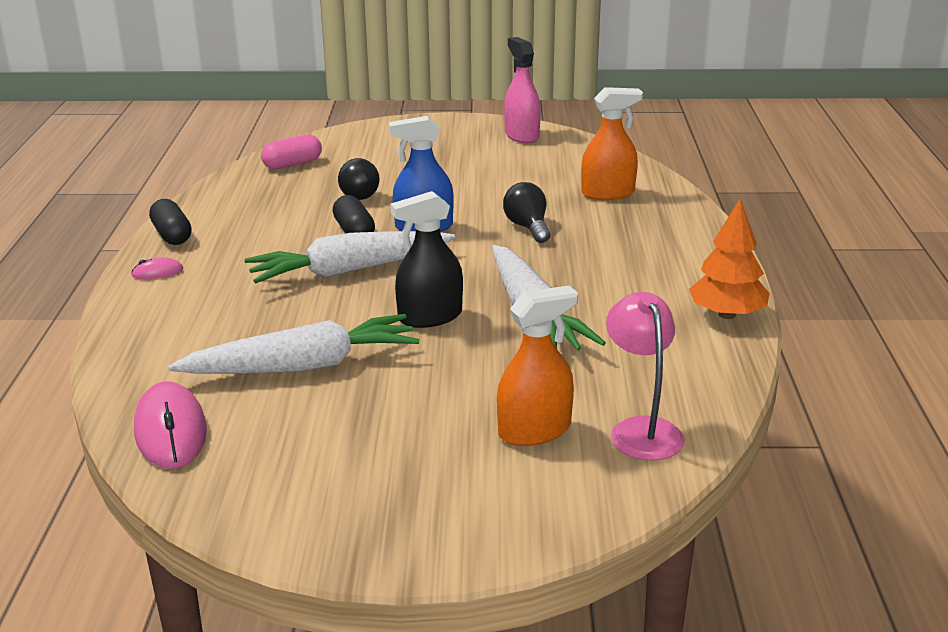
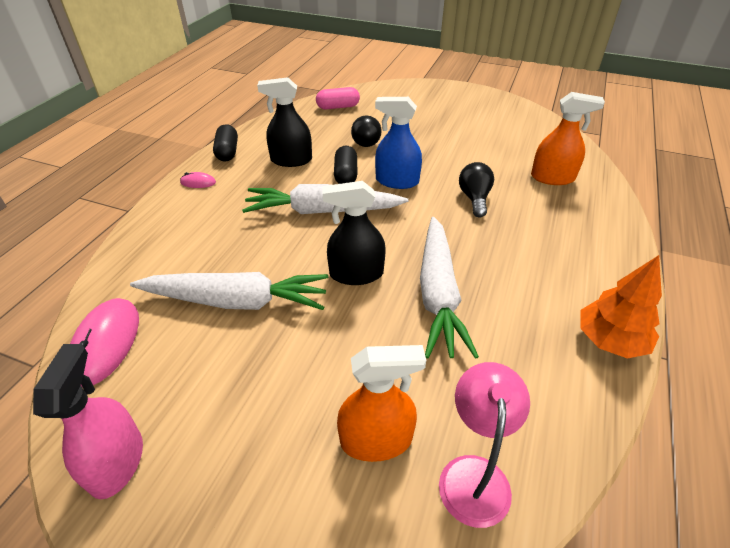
camera: 20 degrees right, 15 degrees up
pink spray bottle [504,37,541,143] -> pink spray bottle moved to [33,344,143,499]
none -> black spray bottle [257,77,312,167]

